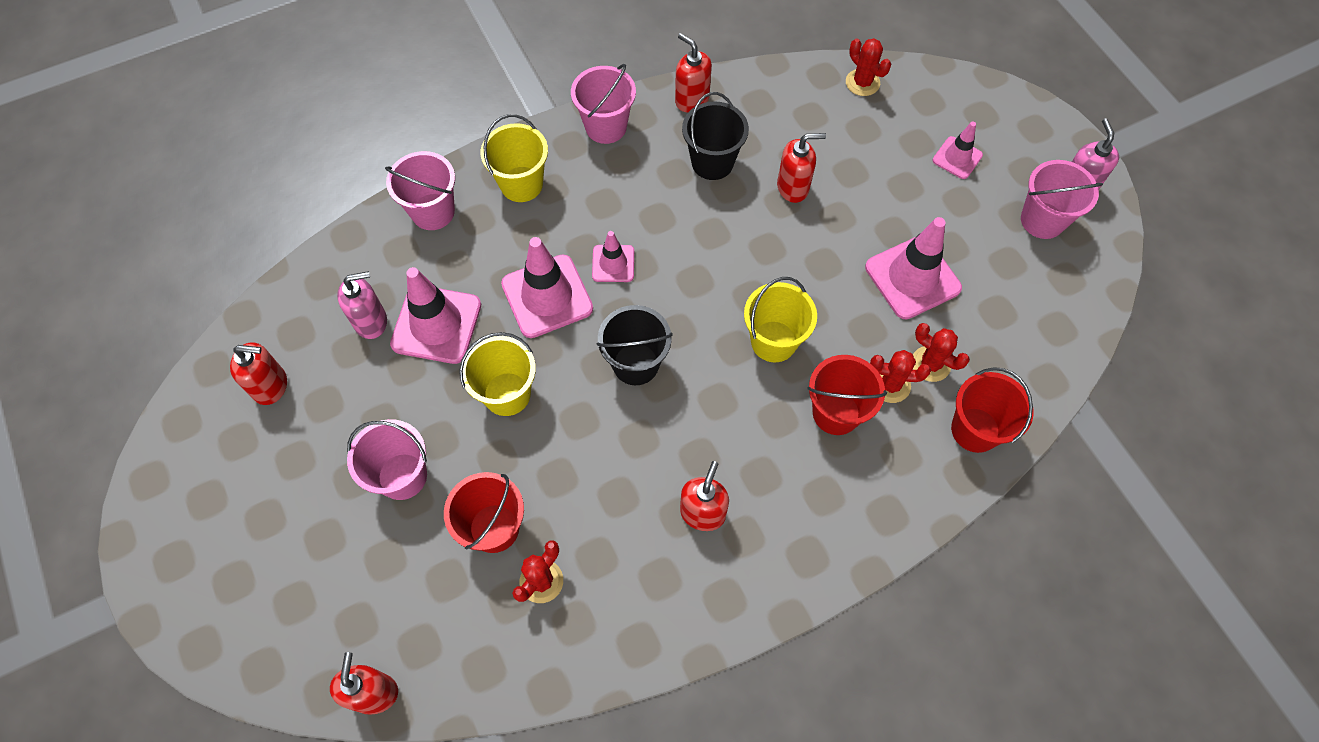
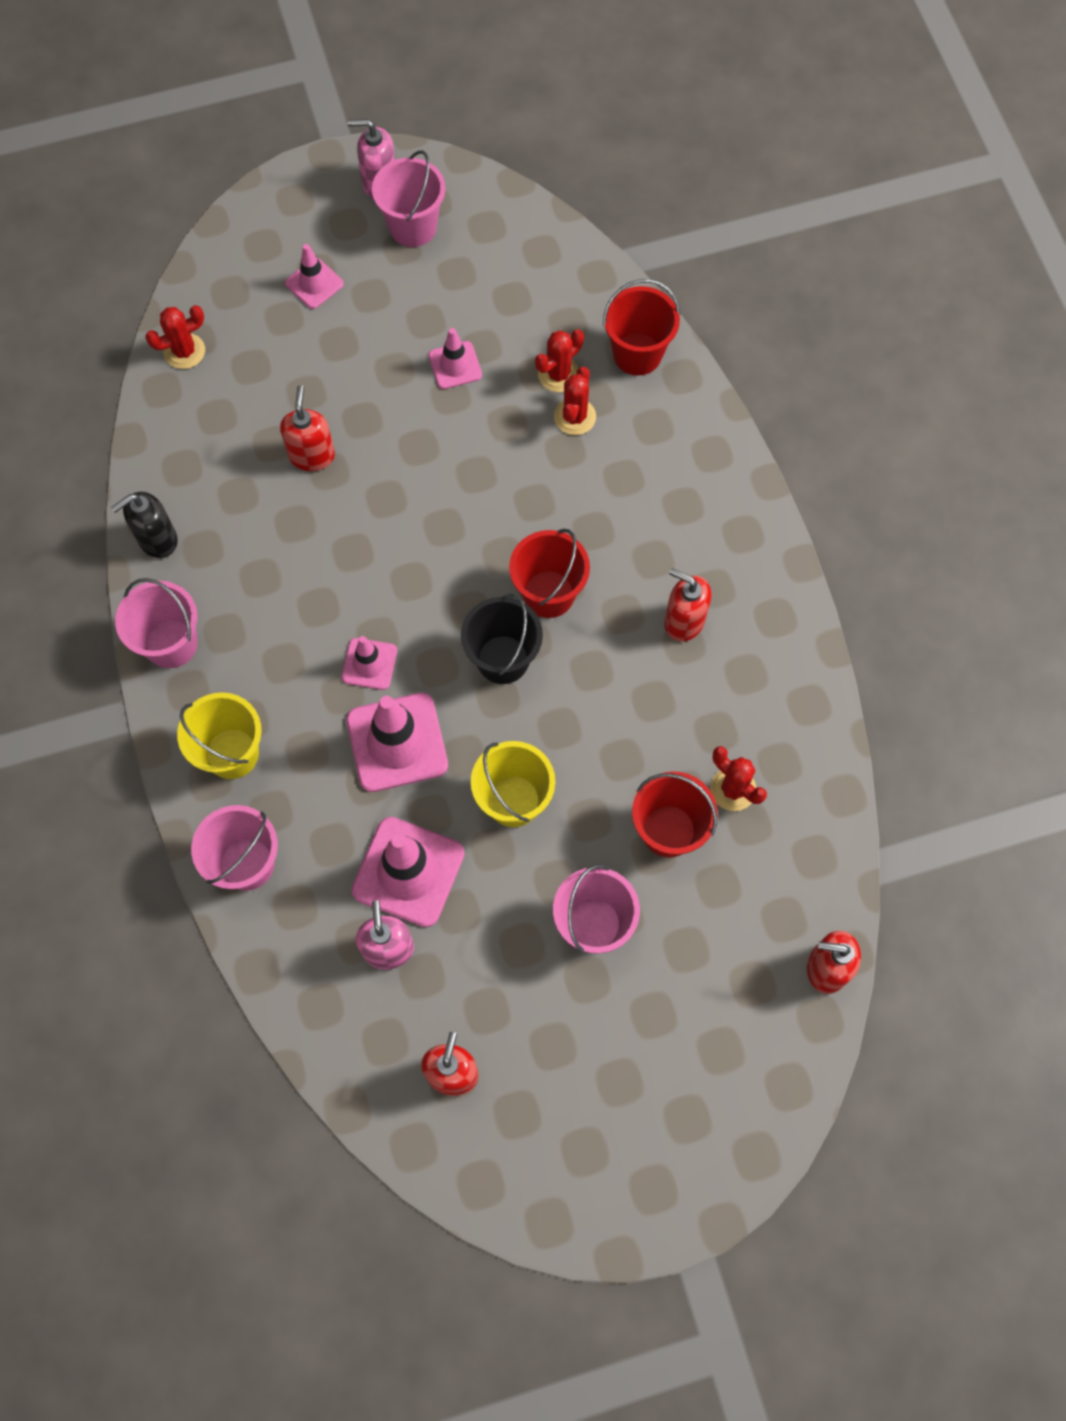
camera: 80 degrees left, 5 degrees up
red soap dispenser [675,33,712,113] -> black soap dispenser [111,492,178,558]
black bucket [682,92,749,180] -> none
yellow bucket [744,277,817,362] -> none
red bucket [807,355,887,435] -> red bucket moved to [509,529,590,618]
pink traffic cone [865,217,962,319] -> pink traffic cone [429,328,482,389], size x0.56

